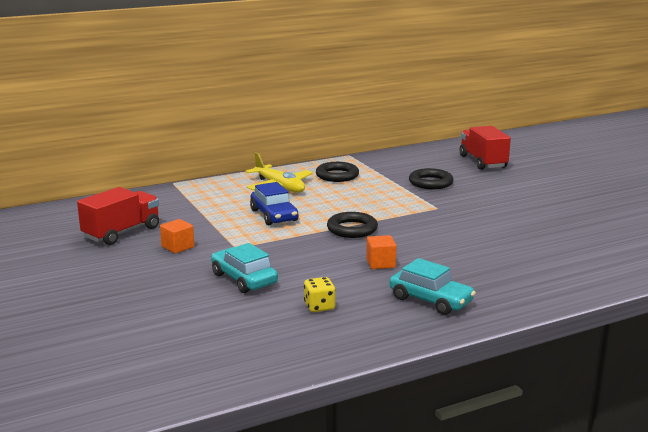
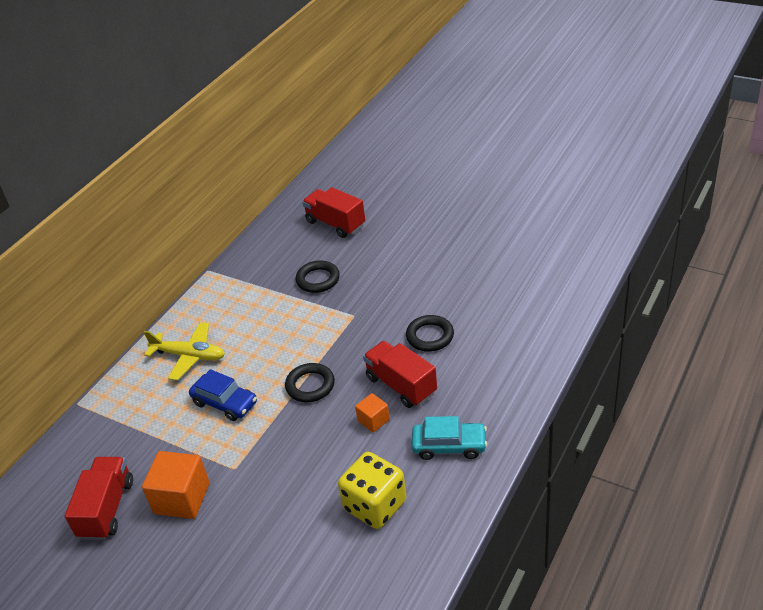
camera: 30 degrees left, 20 degrees up
orange cube [160,219,194,254] -> orange cube [142,451,210,519], size x1.82
turquoise car [211,243,278,293] -> none
yellow dice [304,277,335,312] -> yellow dice [338,452,406,529], size x2.03
black ring [316,162,359,182] -> black ring moved to [406,315,454,352]
none -> red truck [363,341,437,408]

